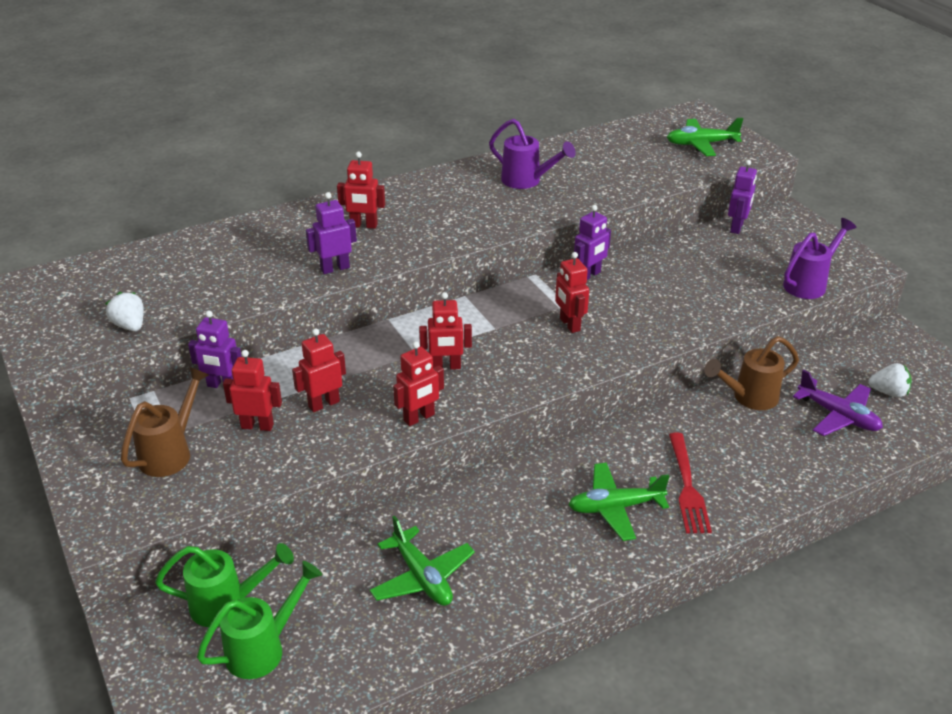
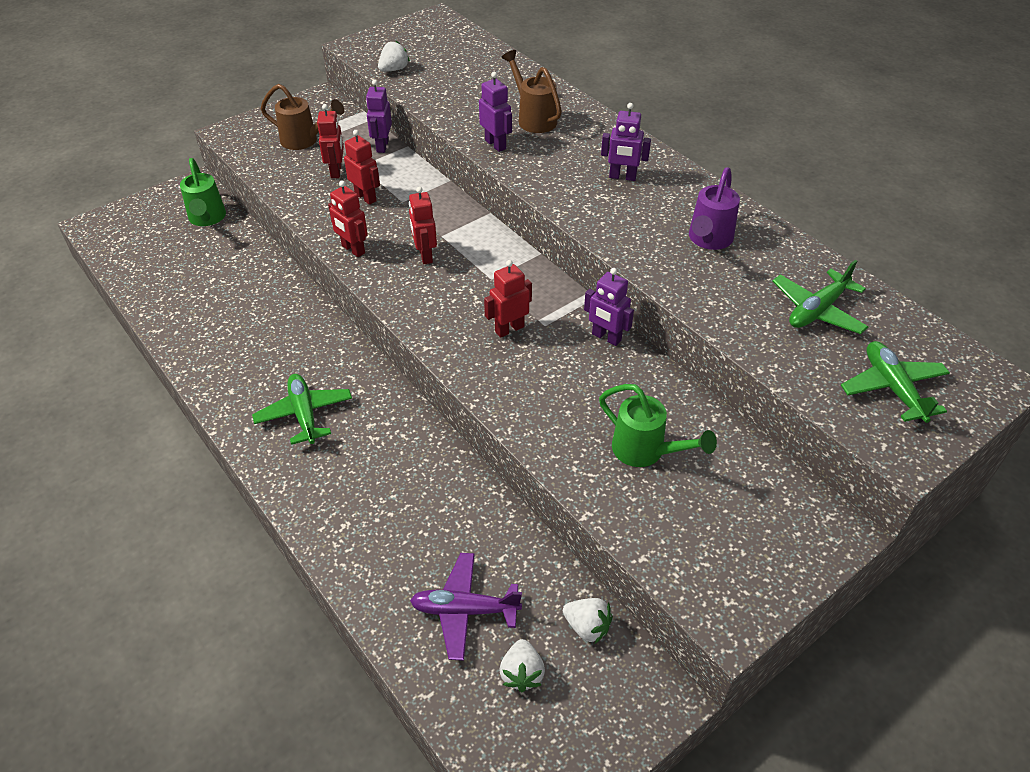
camera: 80 degrees right, 10 degrees up
green watering can [197,561,322,679] -> green watering can moved to [599,384,717,467]
red robot [337,152,385,229] -> none
green plane [370,516,475,606] -> green plane moved to [773,260,868,334]
red fork [669,433,712,533] -> none
brown watering can [704,336,799,410] -> brown watering can moved to [501,50,562,133]
purple robot [728,160,757,234] -> purple robot moved to [601,103,651,181]
purple watering can [783,218,857,299] -> none
purple plane [793,370,883,436] -> purple plane turned 60 degrees clockwise [410,553,522,661]
none -> white strawberry [563,598,613,644]

